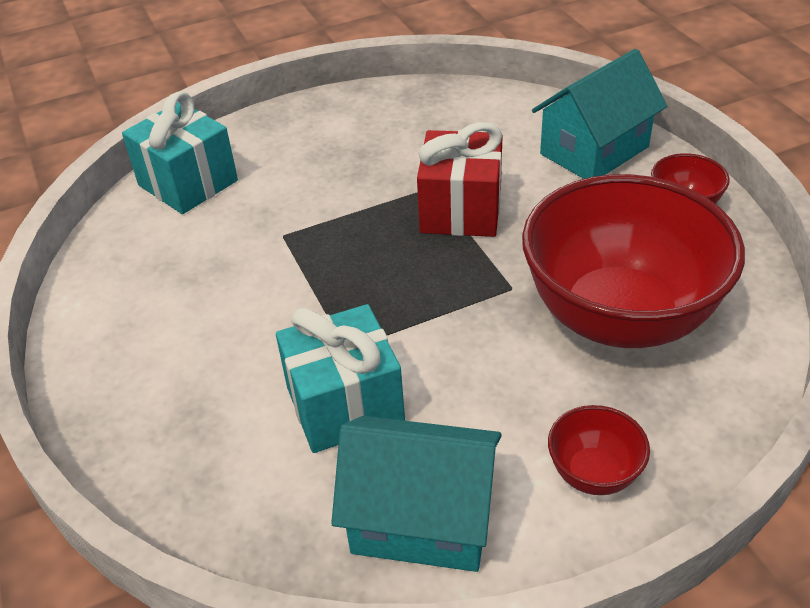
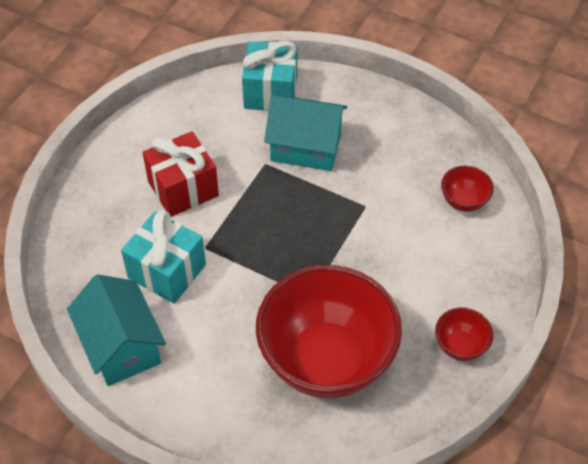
camera: 50 degrees right, 10 degrees up
red gift [417,122,503,237] -> red gift moved to [142,131,219,217]
turquoise house [532,49,667,179] -> turquoise house moved to [264,95,347,171]
red bowl [548,405,650,495] -> red bowl moved to [441,166,494,212]

